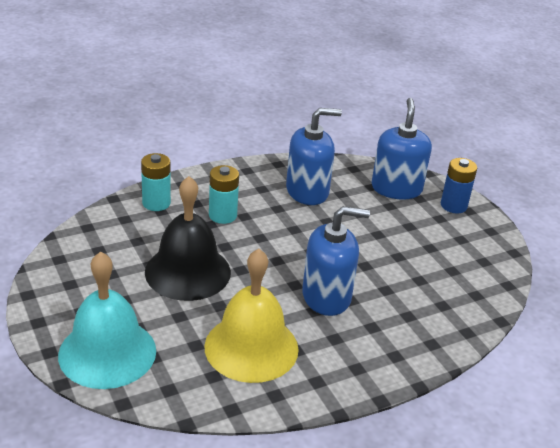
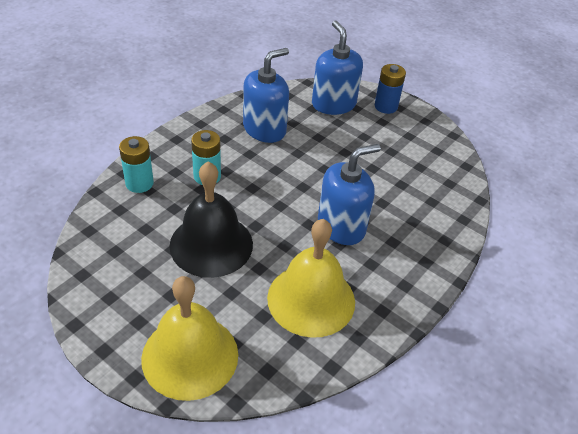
camera: 25 degrees left, 10 degrees up
turquoise bell [58,251,156,389] -> yellow bell [141,276,238,401]

